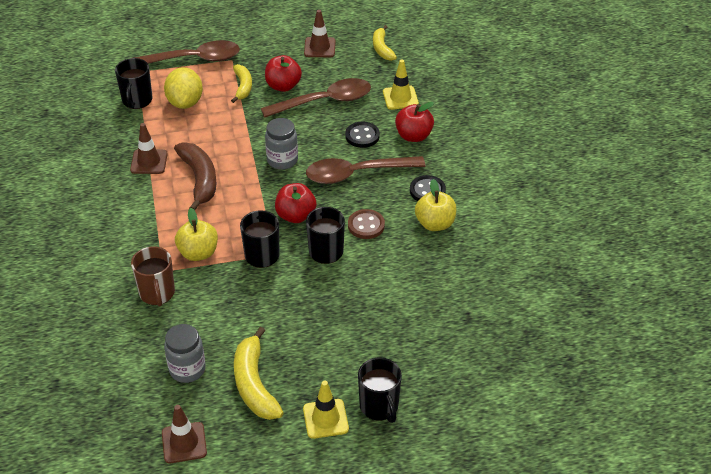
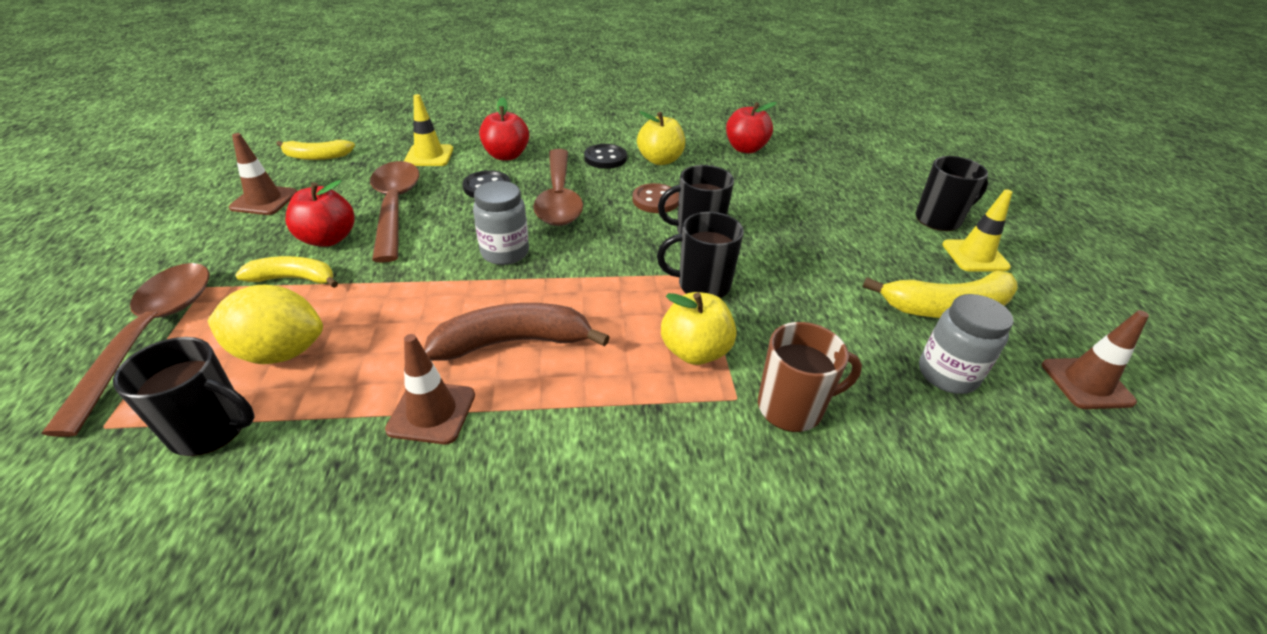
camera: 85 degrees left, 5 degrees down
red apple [275,183,316,223] -> red apple moved to [726,102,777,153]

